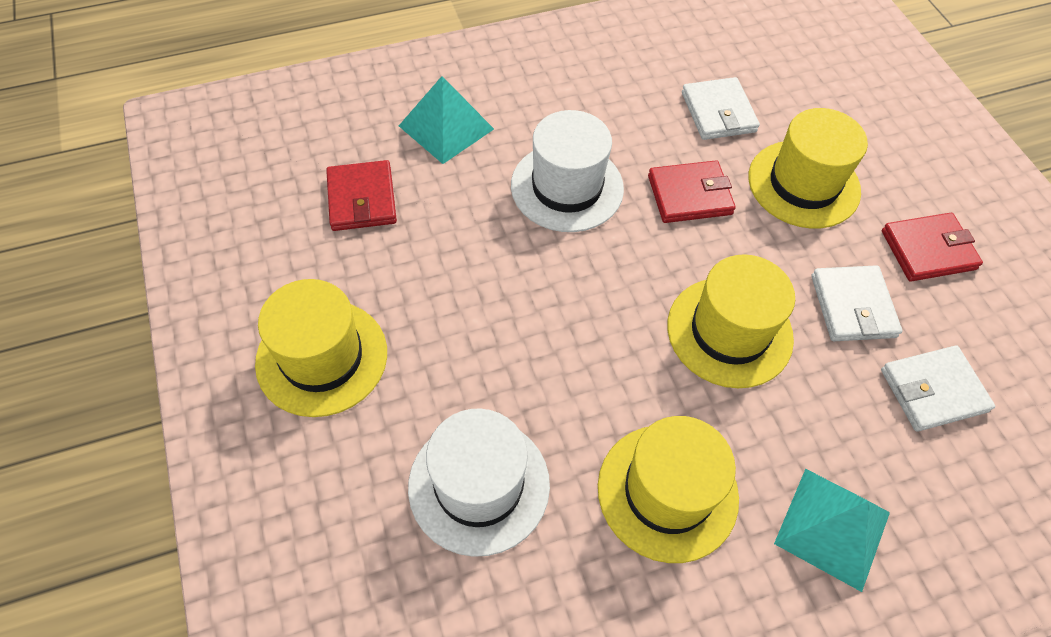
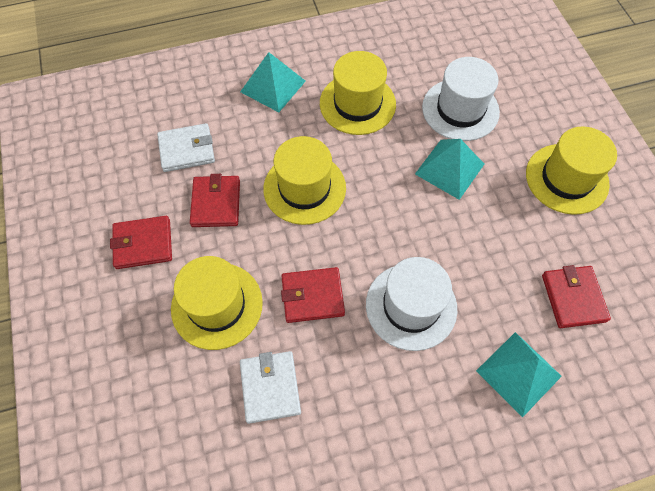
camera: 175 degrees left, 5 degrees up
white wallet [811,265,902,341] -> red wallet [190,174,240,227]
none -> turquoise pyramid [415,139,484,200]

